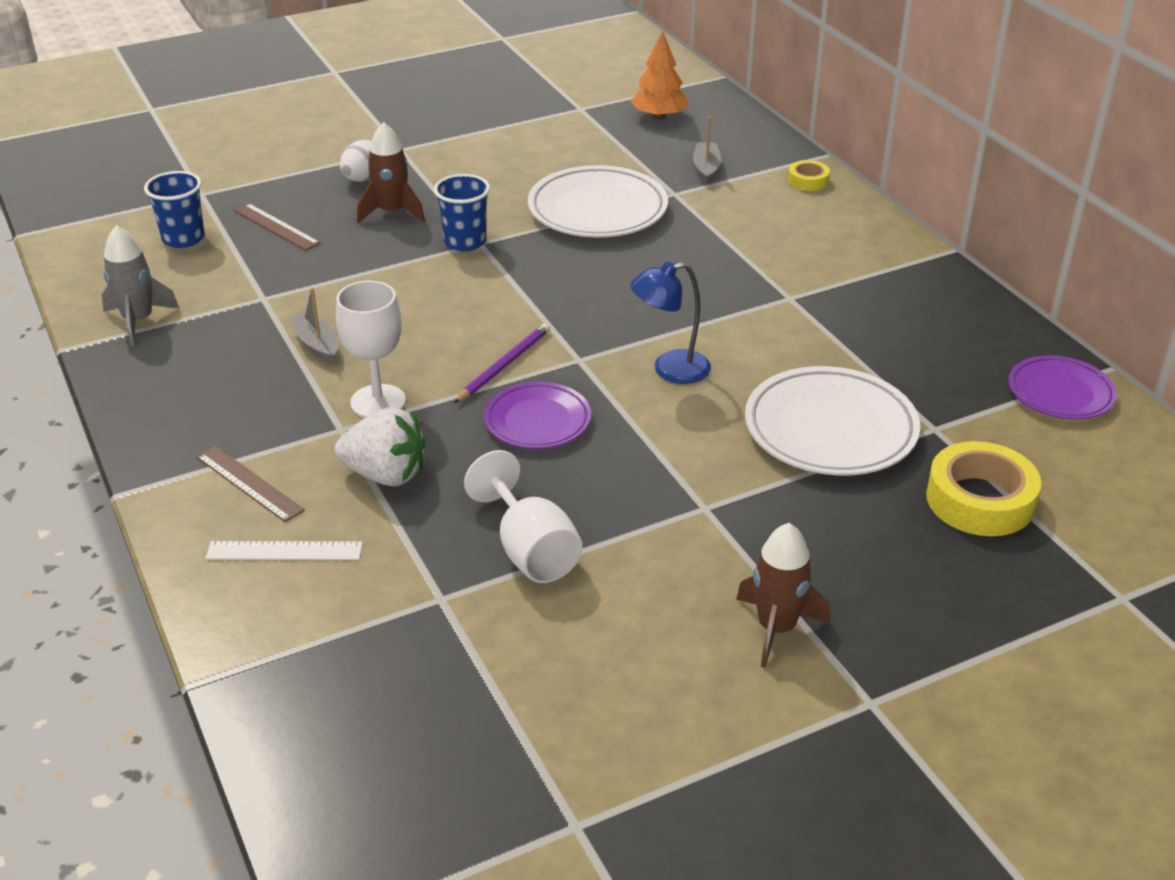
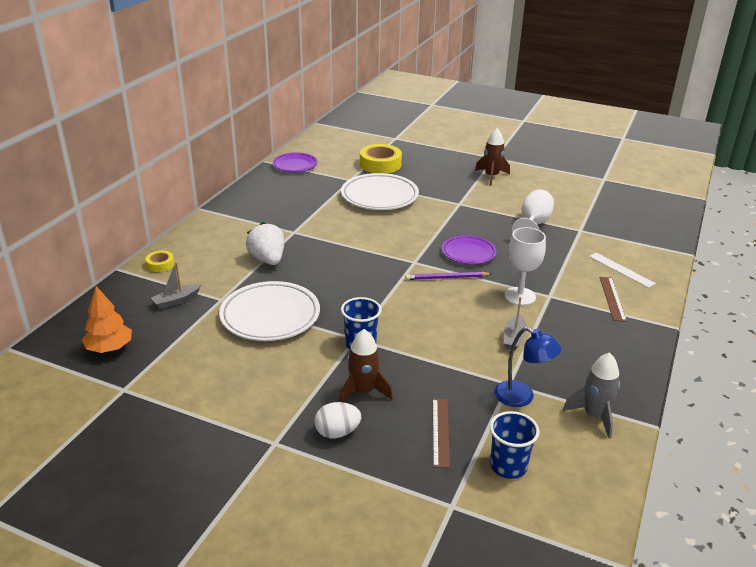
camera: 130 degrees left, 5 degrees down
white strawberry [334,407,426,486] -> white strawberry moved to [246,222,284,265]
blue lamp [630,262,711,384] -> blue lamp moved to [494,327,561,407]

